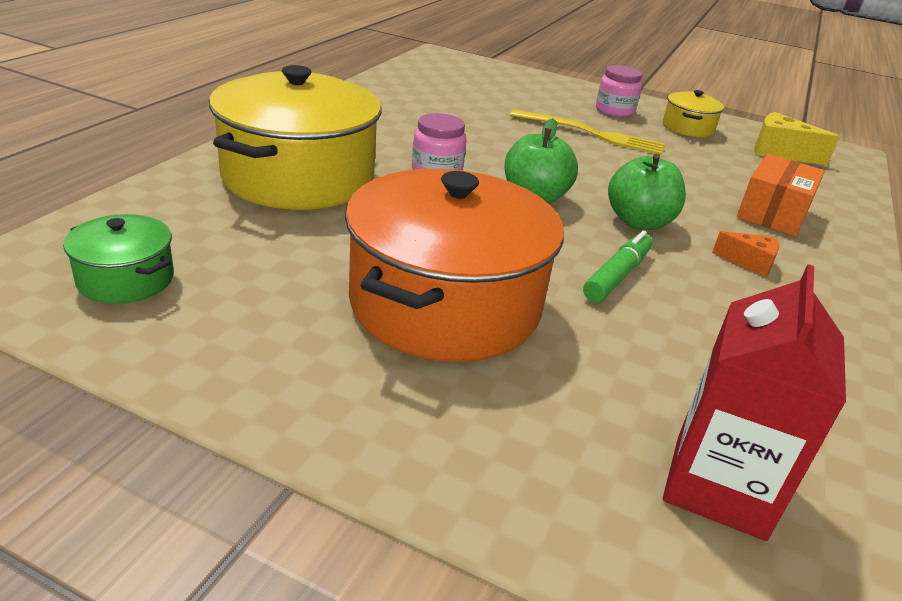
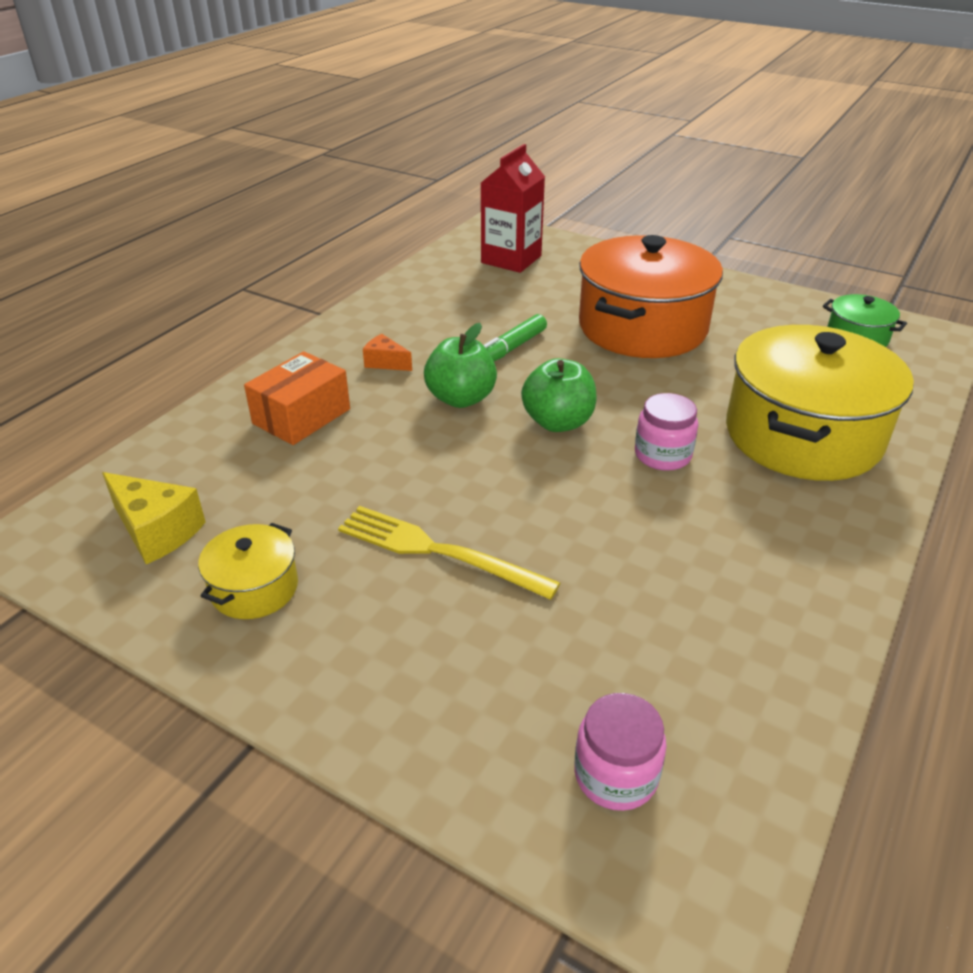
camera: 170 degrees left, 5 degrees up
pink jar [596,65,642,117] -> pink jar moved to [574,693,667,811]

